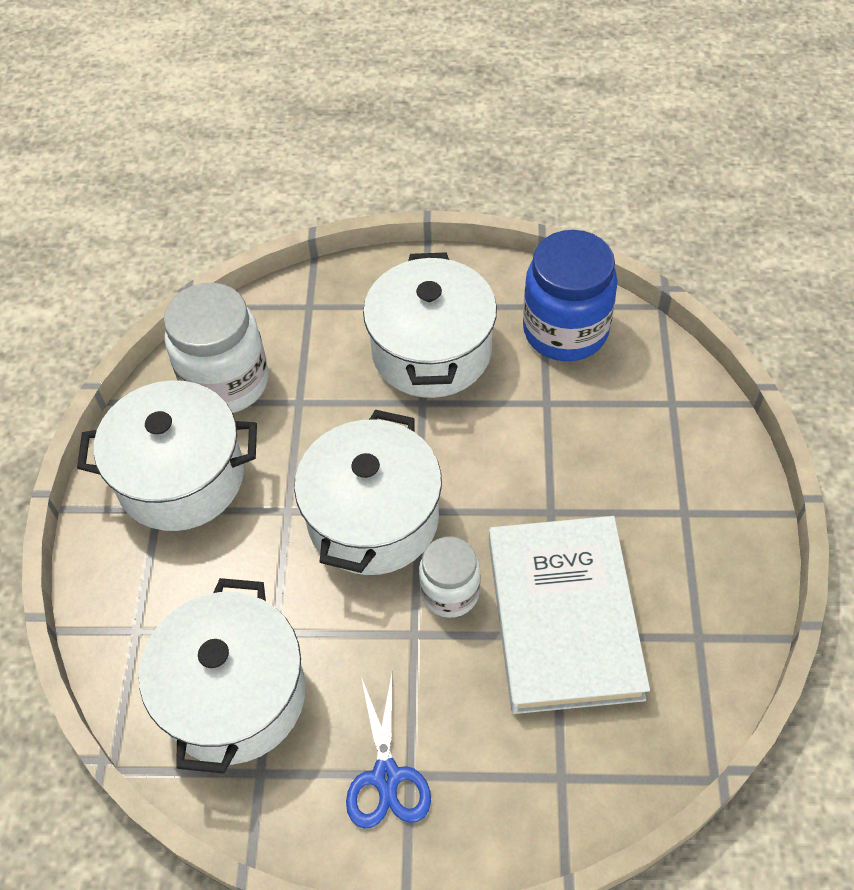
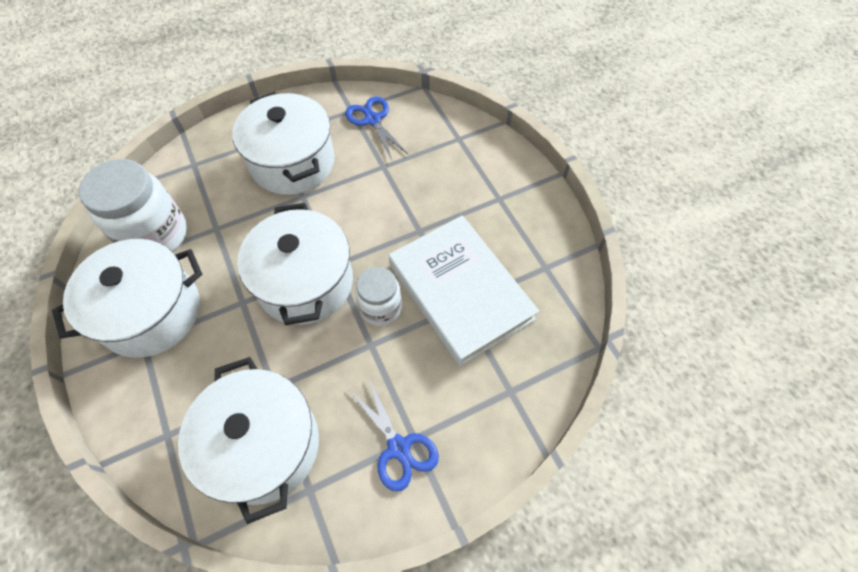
camera: 30 degrees left, 5 degrees up
blue jar [523,230,618,361] -> blue scissors [345,96,408,160]

